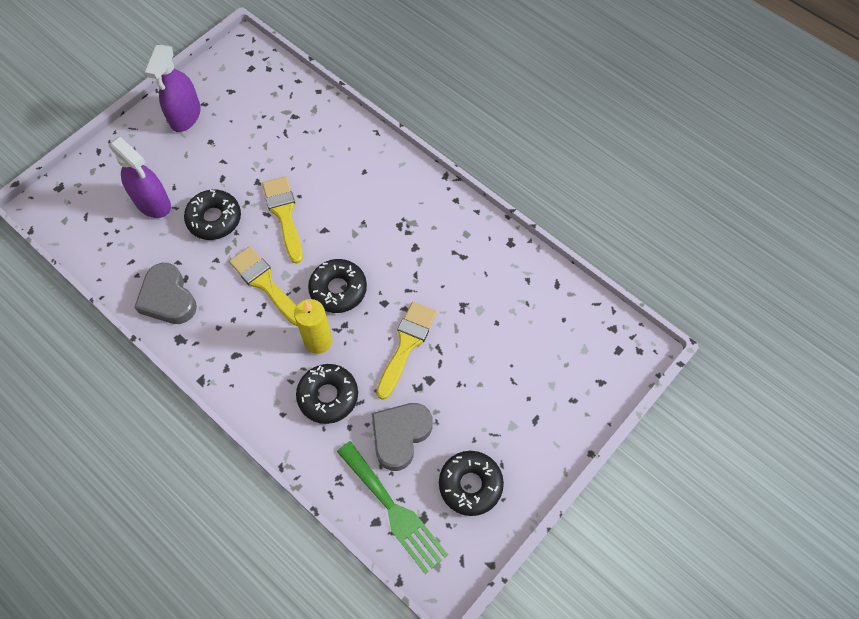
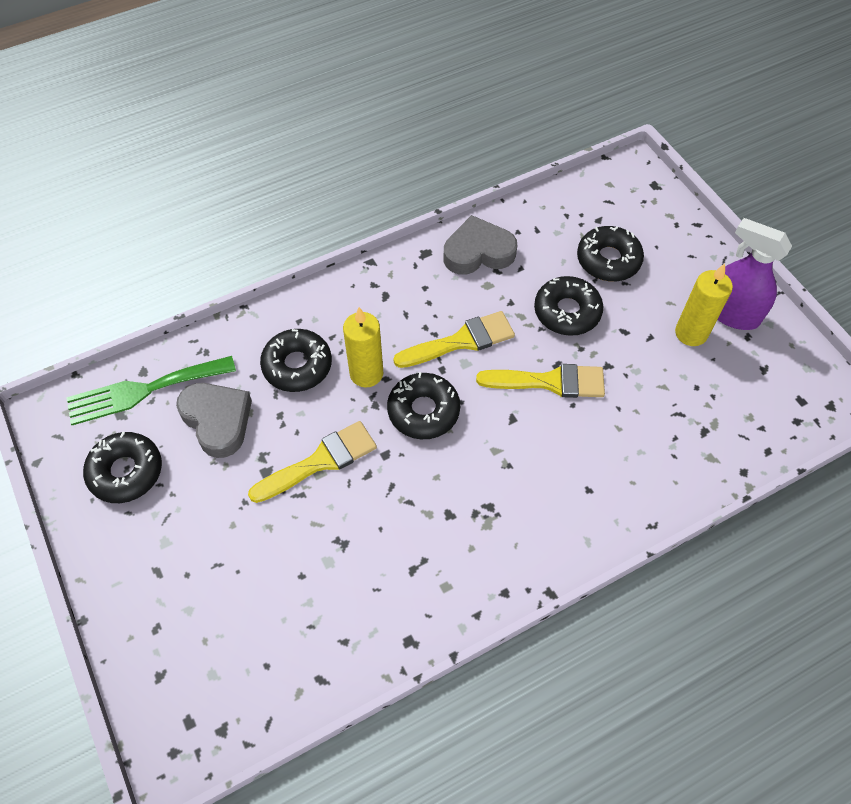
camera: 110 degrees right, 5 degrees down
purple spray bottle [109,137,171,218] -> black donut [577,226,644,281]
yellow brush [376,302,437,400] -> yellow brush turned 75 degrees counterclockwise [248,421,377,503]
none -> yellow candle [675,263,733,346]

